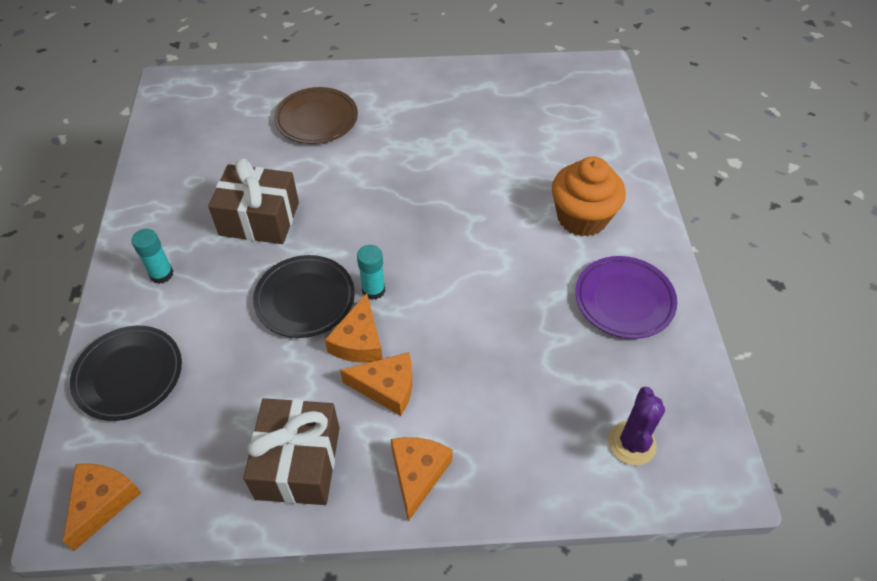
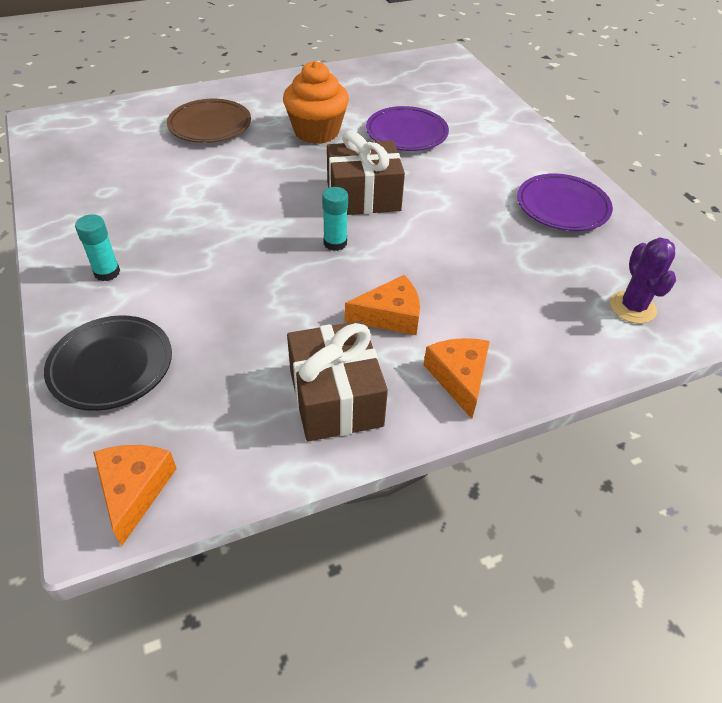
camera: 20 degrees left, 5 degrees down
brown gift [208,158,299,244] -> brown gift moved to [327,130,405,215]
black plate [253,255,355,338] -> none
orange cheese [325,293,382,362] -> none
orange cupcake [552,157,626,237] -> orange cupcake moved to [283,61,349,144]
none -> purple plate [366,106,449,151]

